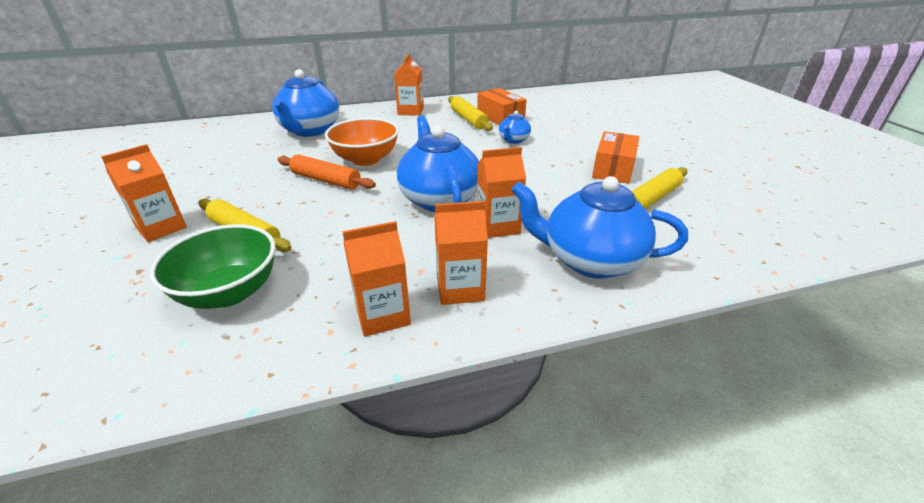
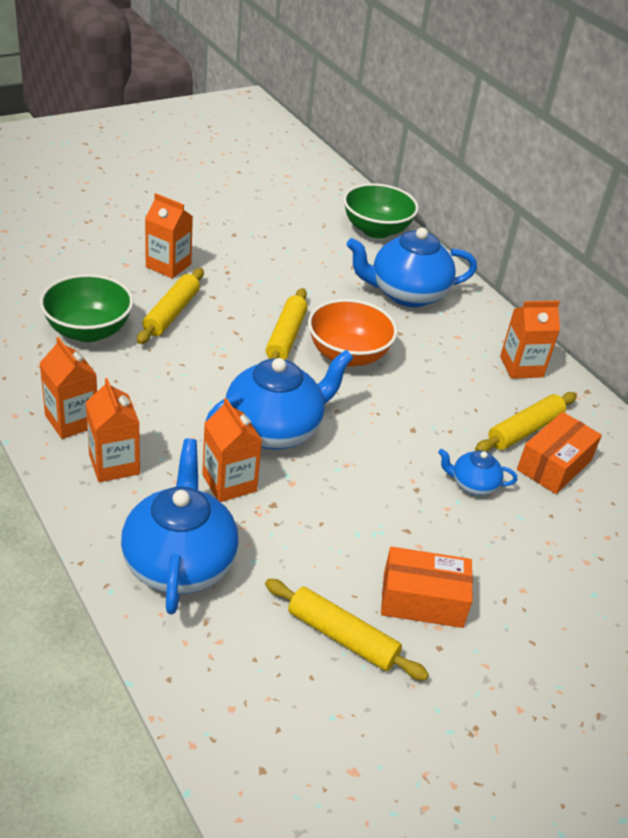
camera: 70 degrees right, 5 degrees up
orange rolling pin [277,154,376,190] -> yellow rolling pin [266,288,308,360]
none -> green bowl [343,183,419,239]

